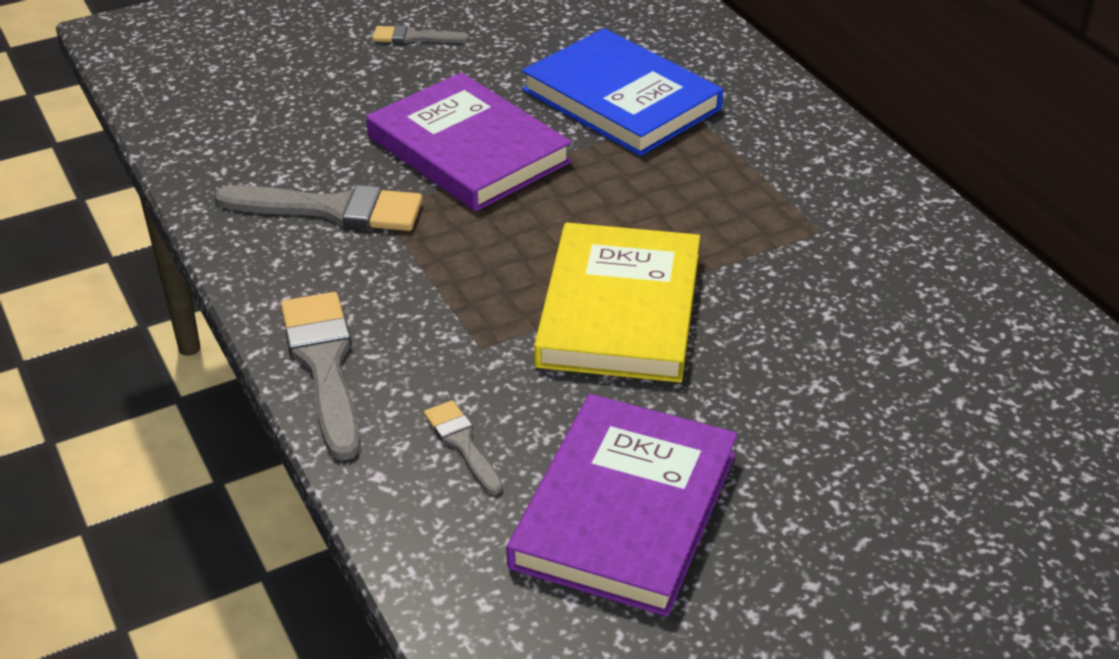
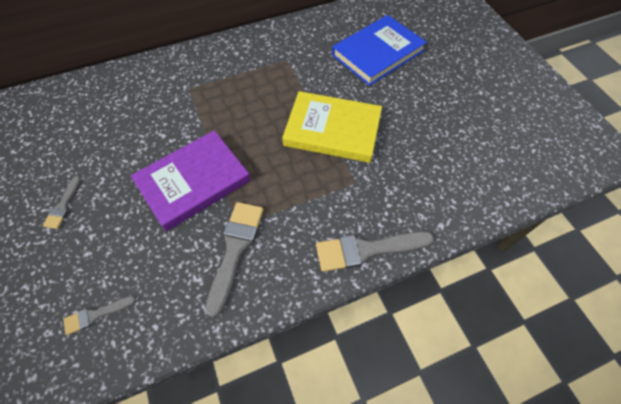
camera: 85 degrees left, 20 degrees up
grey brush [424,400,503,495] -> grey brush moved to [63,296,136,335]
purple book [507,394,738,617] -> none
blue book [522,28,723,156] -> blue book moved to [332,15,427,86]

